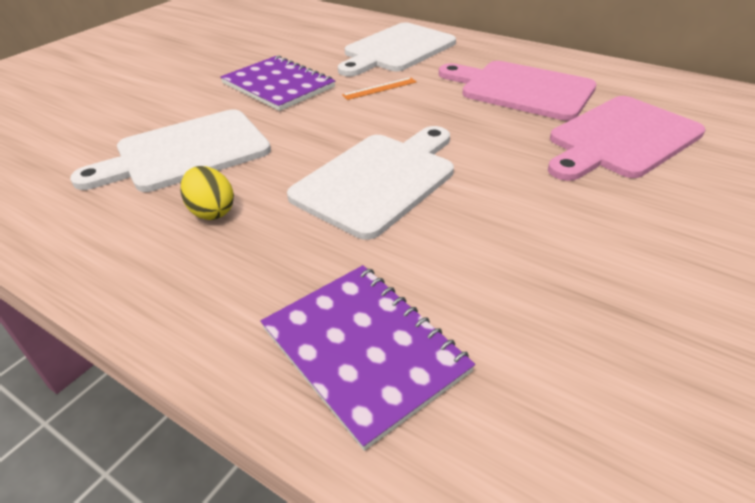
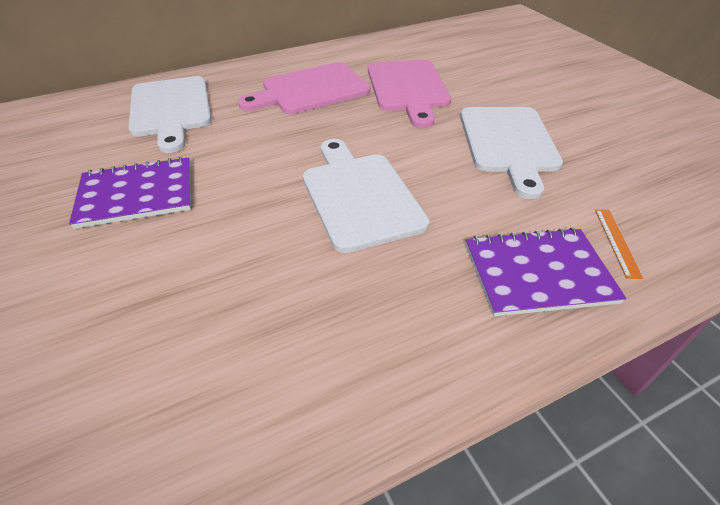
camera: 60 degrees left, 5 degrees up
white cutting board [70,109,271,192] -> white cutting board moved to [460,107,563,199]
yellow egg [180,166,234,220] -> none
orange ruler [342,77,417,100] -> orange ruler moved to [595,209,643,279]

